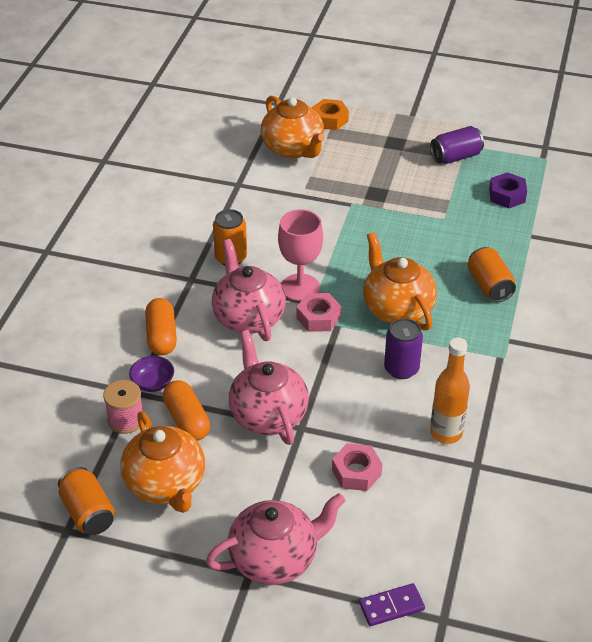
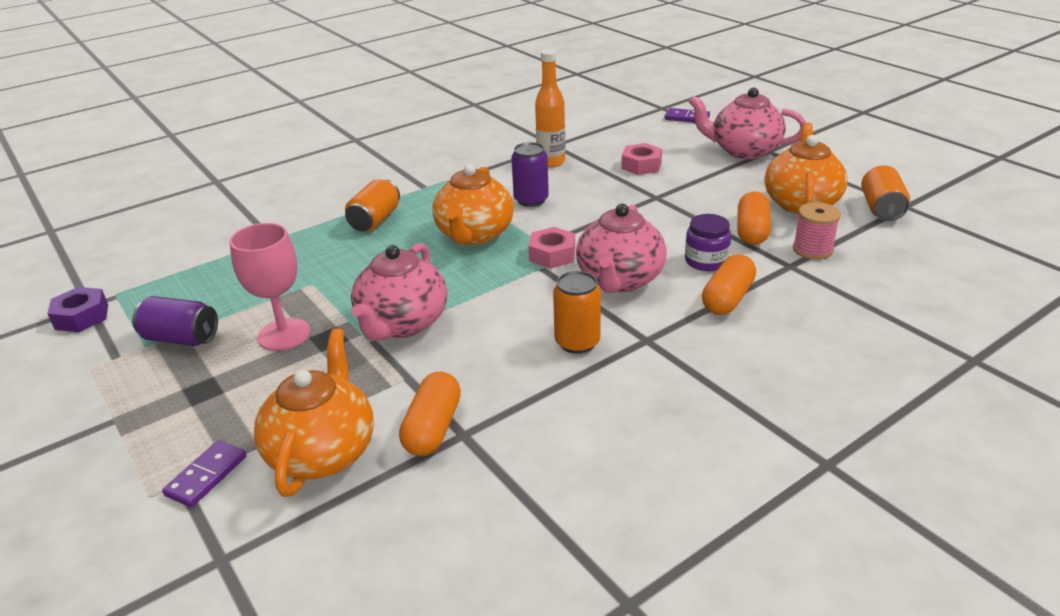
camera: 140 degrees left, 10 degrees down
purple bowl [129,356,174,392] -> none
pink teapot [229,330,309,445] -> pink teapot moved to [351,243,447,341]
pink goblet [278,209,323,301] -> pink goblet moved to [229,223,310,351]
orange nut [312,99,349,130] -> purple domino [162,440,246,507]
purple nut [489,172,527,208] -> purple nut moved to [47,287,108,332]
none -> orange capsule [399,372,461,456]
none -> purple jar [685,214,731,271]

